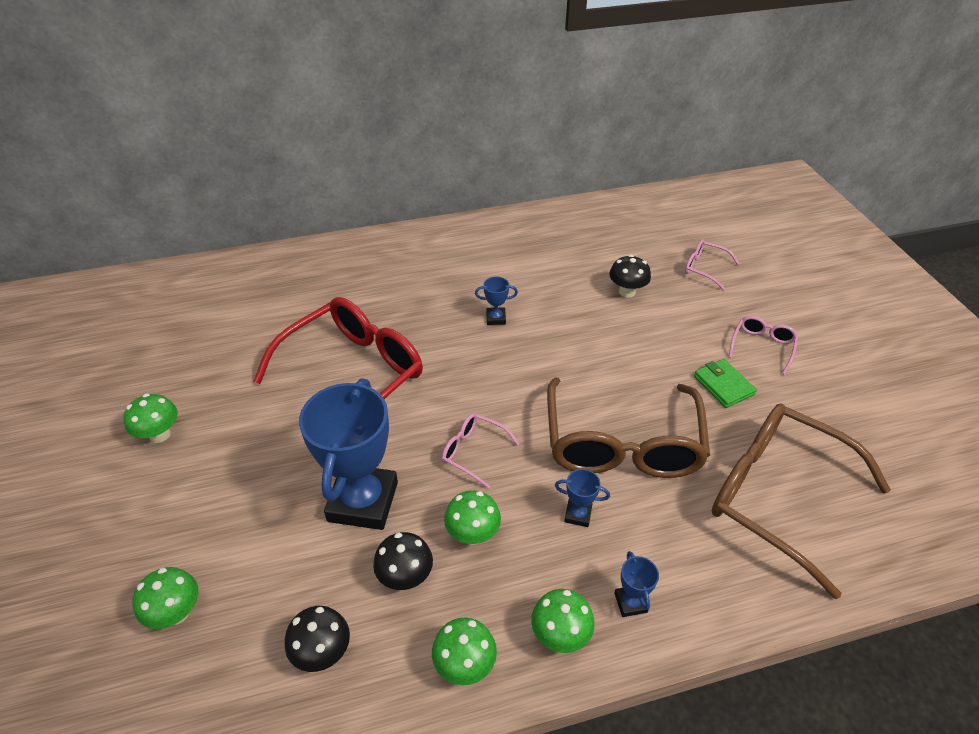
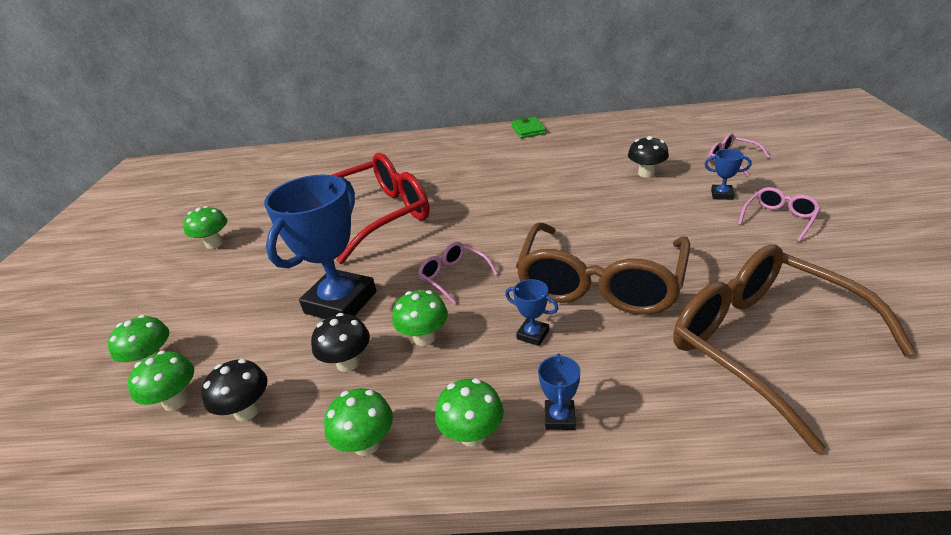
camera: 20 degrees right, 10 degrees down
blue trophy [475,277,518,325] -> blue trophy moved to [705,149,752,200]
green wallet [694,359,757,408] -> green wallet moved to [511,117,546,138]
none -> green mushroom [128,350,194,411]

